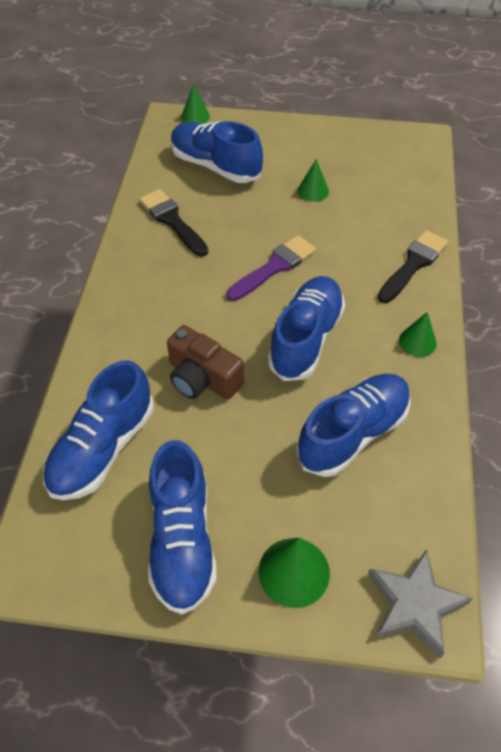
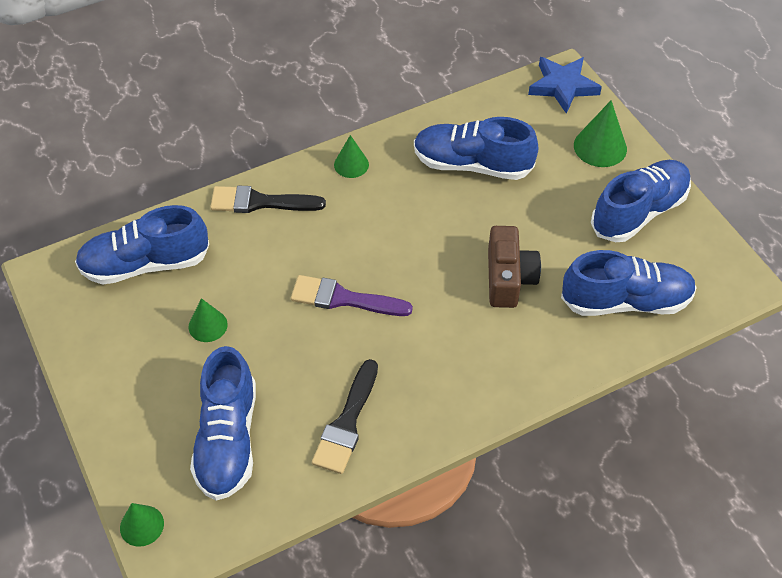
camera: 125 degrees left, 0 degrees up
blue shoe [268,276,345,381] -> blue shoe moved to [75,205,209,285]
grey star [368,549,473,658] -> blue star [528,57,602,114]

